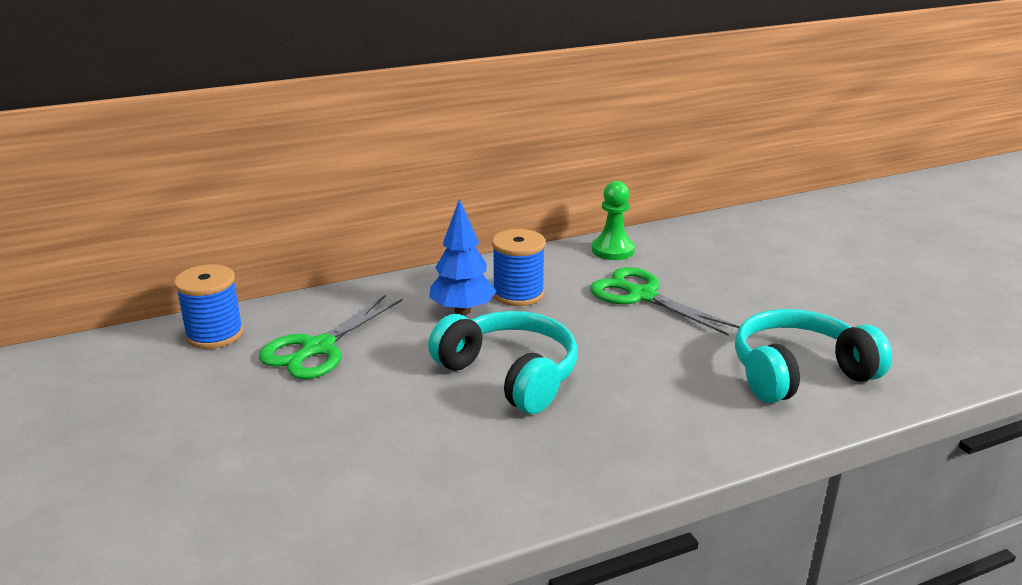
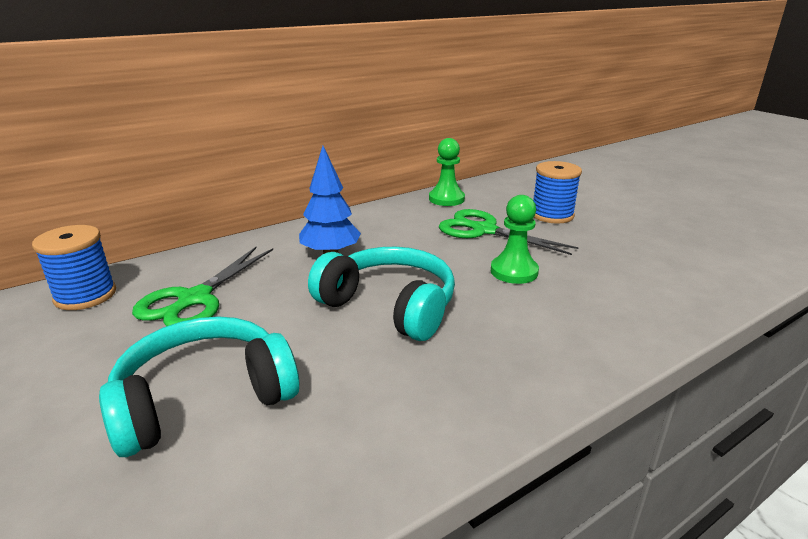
camera: 10 degrees left, 0 degrees up
blue spool [492,229,545,306] -> blue spool moved to [533,161,582,224]
turquoise headphones [735,309,892,403] -> turquoise headphones moved to [99,316,299,457]
none -> green pawn [491,195,539,284]

